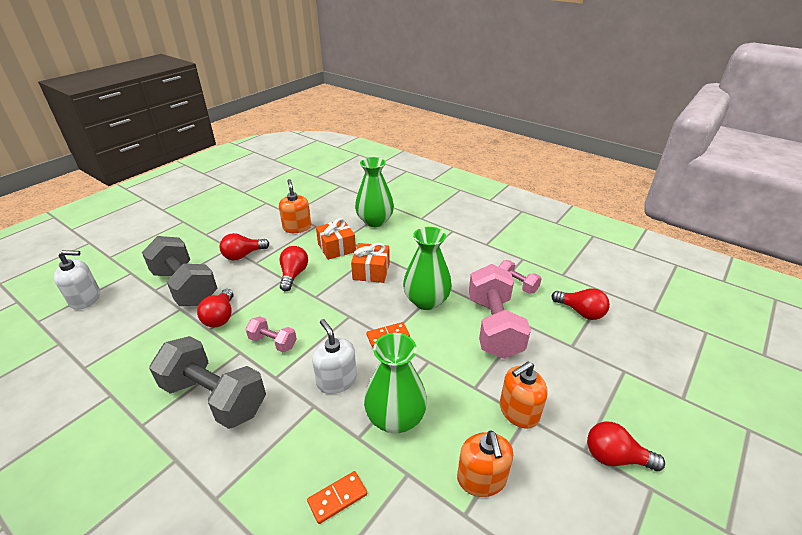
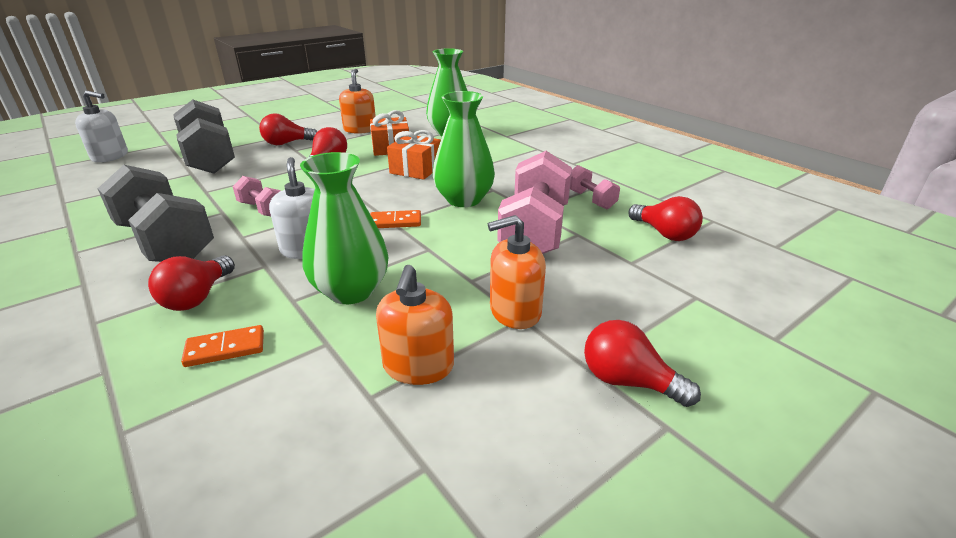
camera: 15 degrees right, 5 degrees down
red light bulb [197,289,233,327] -> red light bulb moved to [148,256,235,311]

